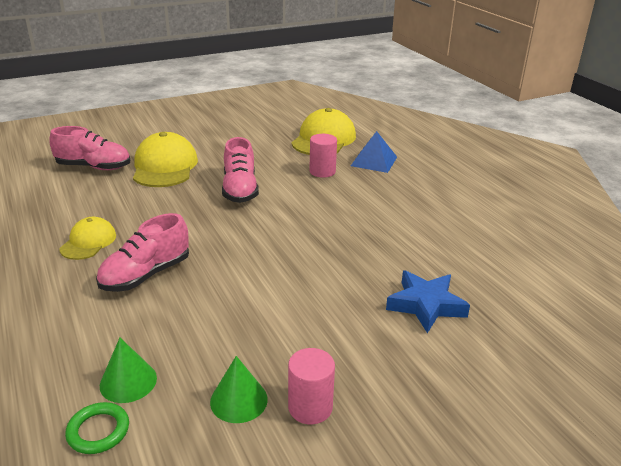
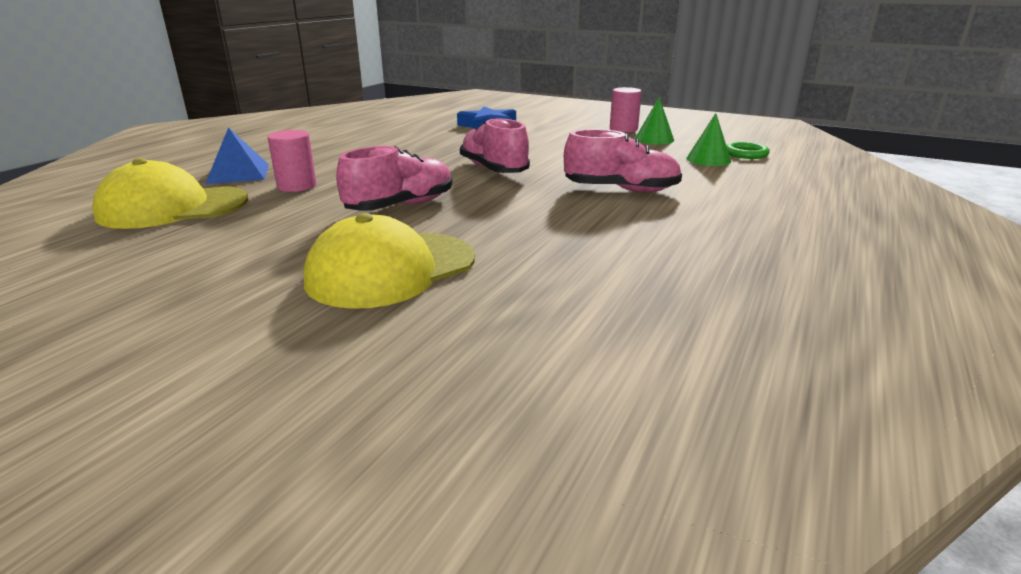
camera: 125 degrees left, 5 degrees down
pink shoe [49,126,130,170] -> pink shoe moved to [460,118,530,173]
yellow cap [59,217,116,260] -> none

